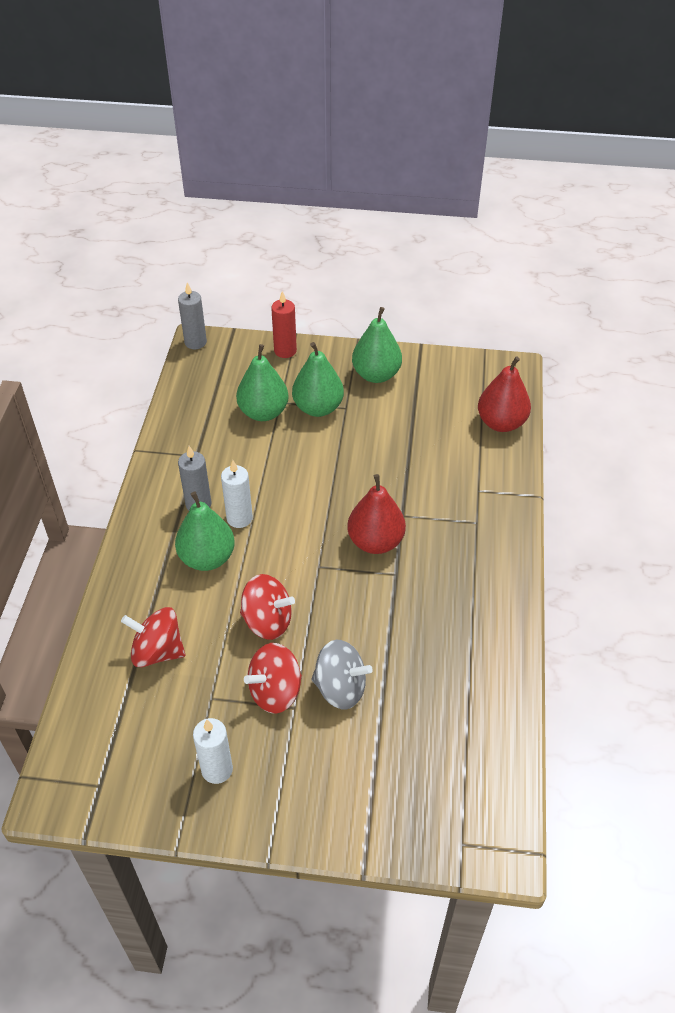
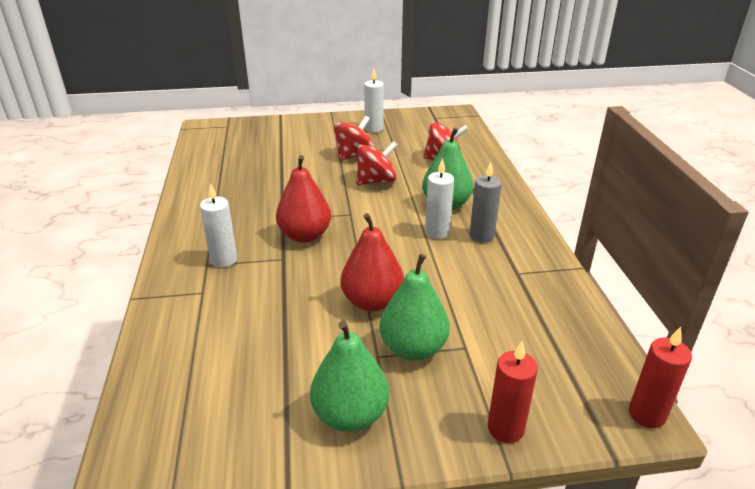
camera: 165 degrees right, 15 degrees down
grey candle [178,282,207,349] -> red candle [629,327,692,428]
green pear [236,344,289,421] -> none
red spinning top [240,574,295,640] -> red spinning top turned 150 degrees clockwise [356,141,397,185]
grey spinning top [311,640,373,709] -> none
red pear [478,356,531,432] -> red pear moved to [341,213,404,311]
none -> white candle [200,183,237,268]

